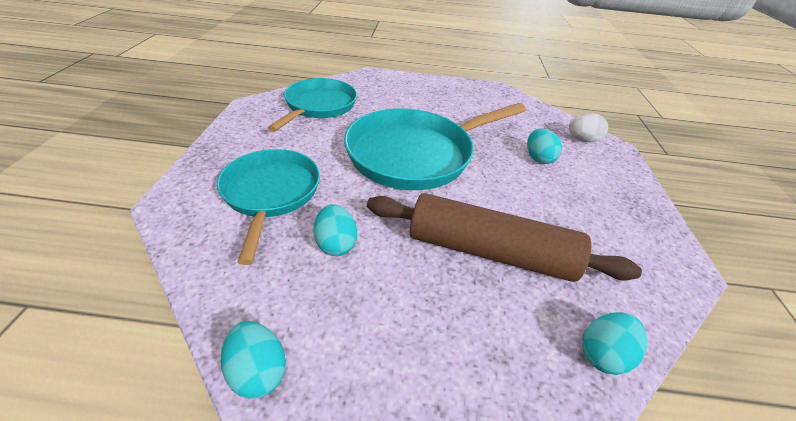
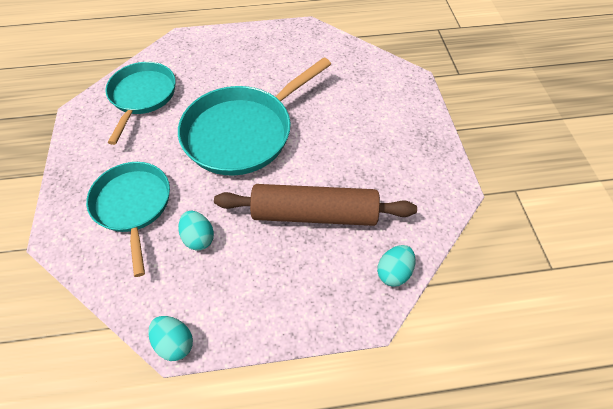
camera: 10 degrees left, 15 degrees up
turquoise egg [527,128,562,164] -> none
white egg [569,113,608,143] -> none

